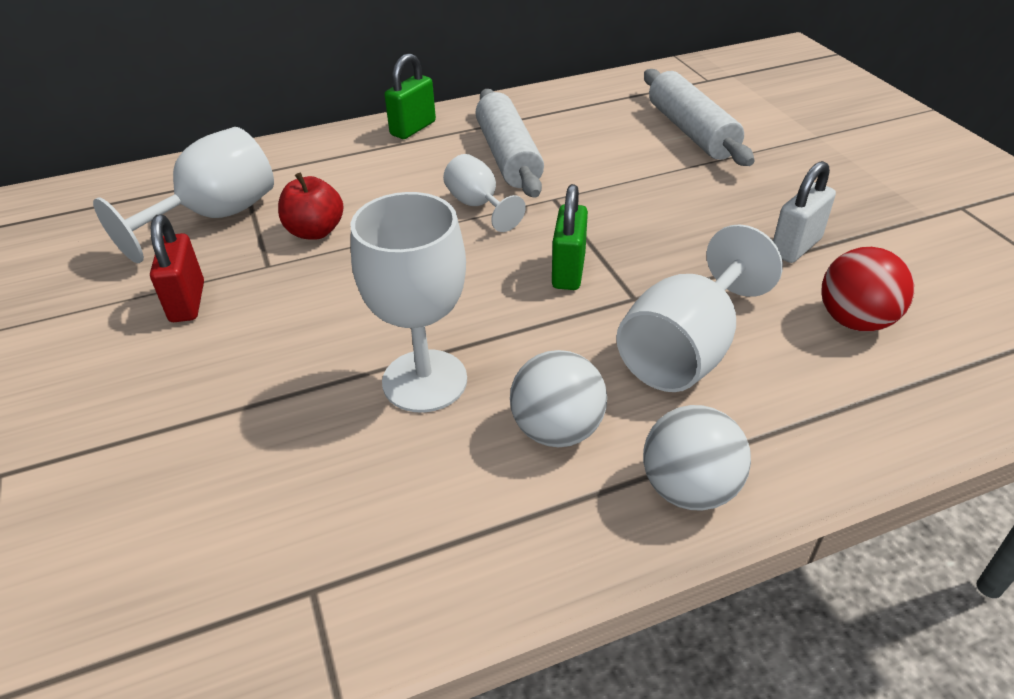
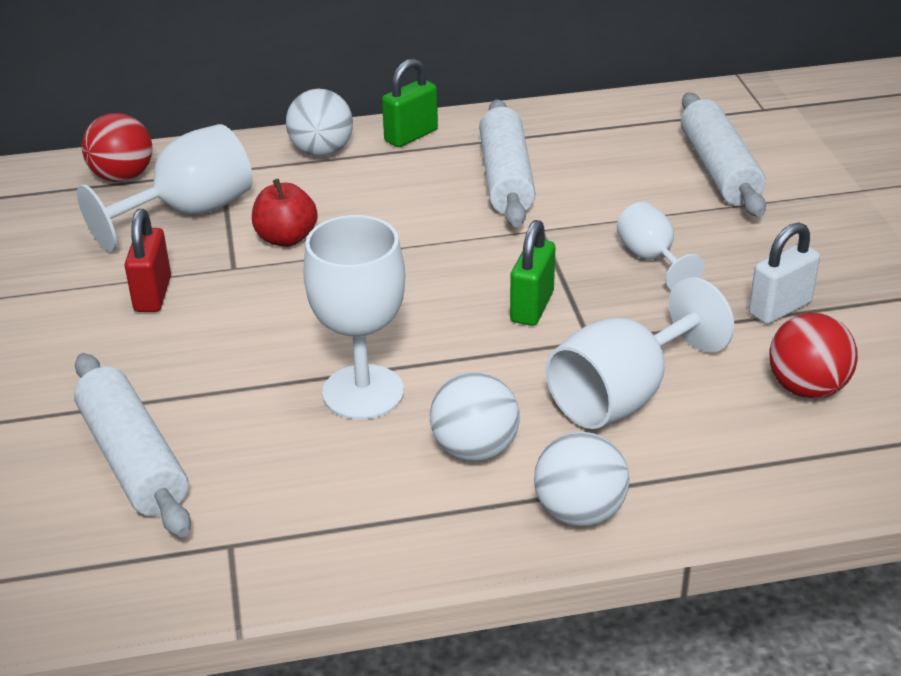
camera: 10 degrees right, 5 degrees down
white goblet [443,154,526,232] -> white goblet moved to [616,202,704,290]
none -> white rolling pin [74,353,191,537]
none -> red ball [82,113,152,182]
none -> white ball [286,89,353,157]

